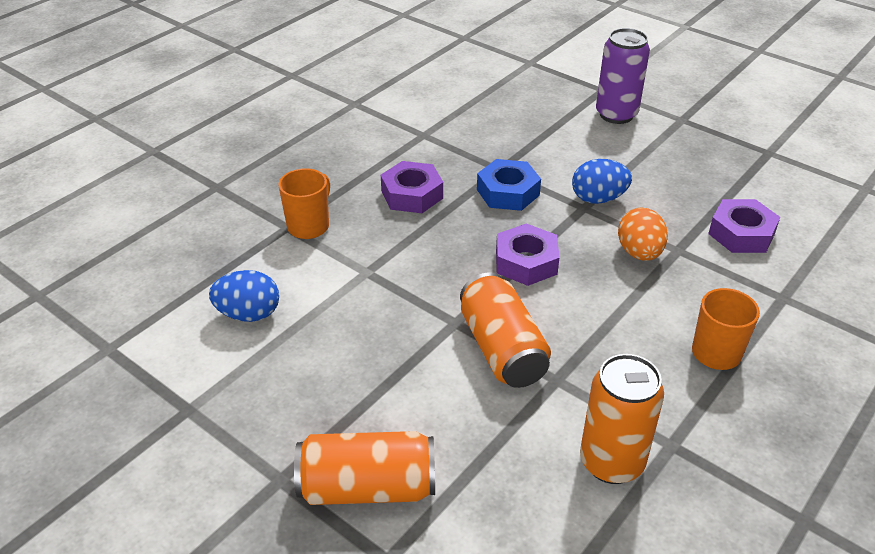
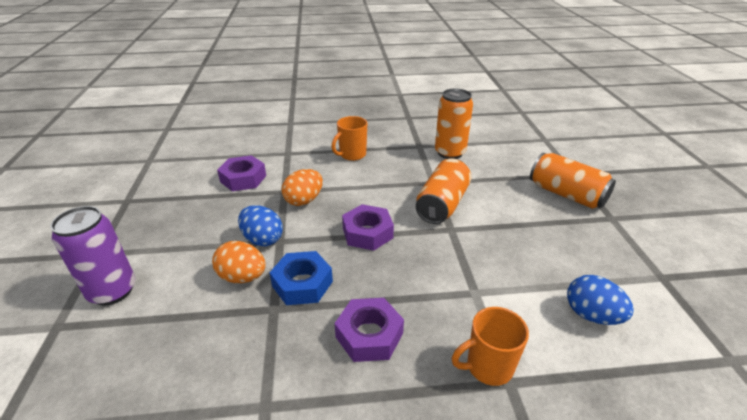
camera: 135 degrees left, 5 degrees down
none -> orange egg [212,241,266,283]

